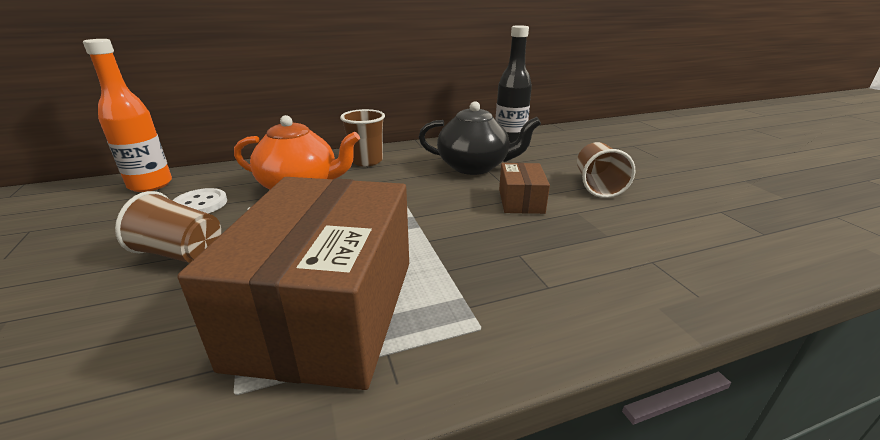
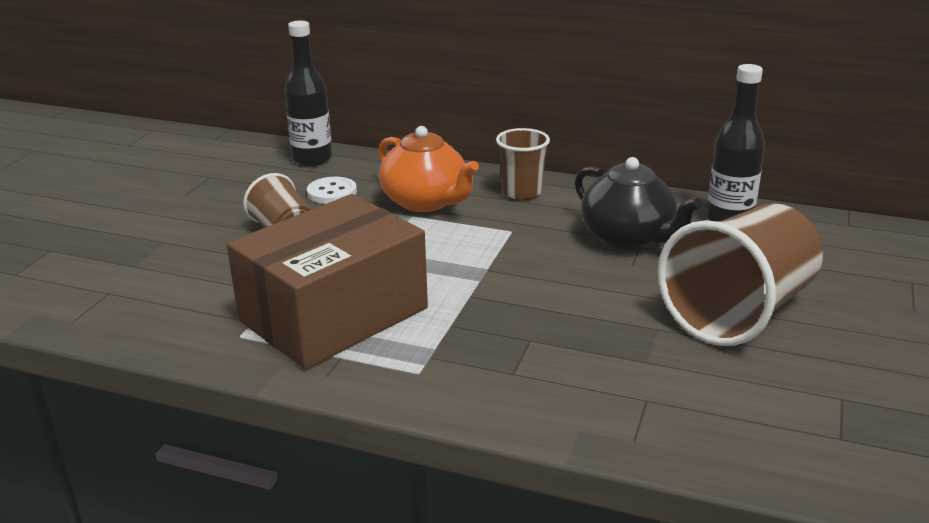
camera: 40 degrees right, 0 degrees up
orange bottle [83,39,172,192] -> black bottle [284,21,332,166]
brown box [499,163,550,214] -> none
brown cup [577,142,635,198] -> brown cup [658,203,823,346], size x1.85

